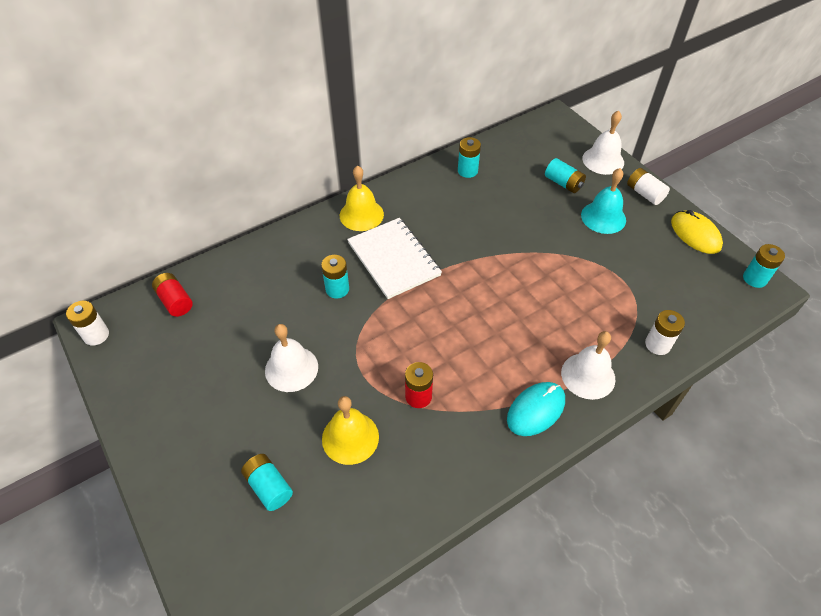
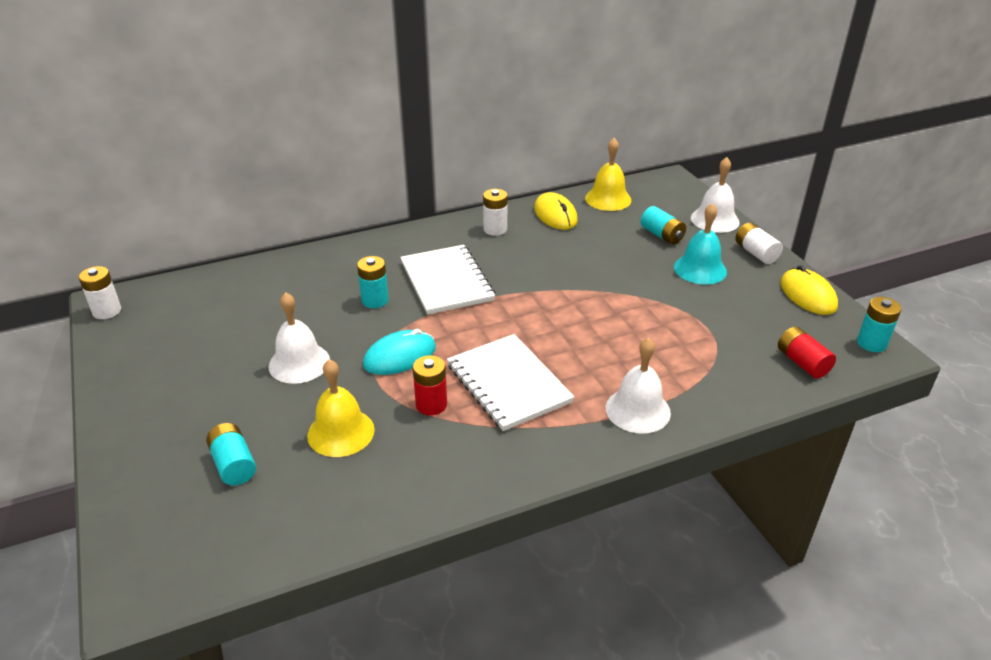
camera: 10 degrees right, 15 degrees down
red battery [152,273,193,317] -> red battery moved to [778,327,836,379]
yellow bell [340,165,384,231] -> yellow bell moved to [585,138,631,211]
turquoise battery [458,137,481,178] -> yellow mouse [534,192,578,230]
turquoise mouse [507,382,565,436] -> turquoise mouse moved to [363,329,436,375]
white battery [645,310,685,355] -> white battery moved to [483,189,508,236]
none -> white notebook [447,334,574,431]

